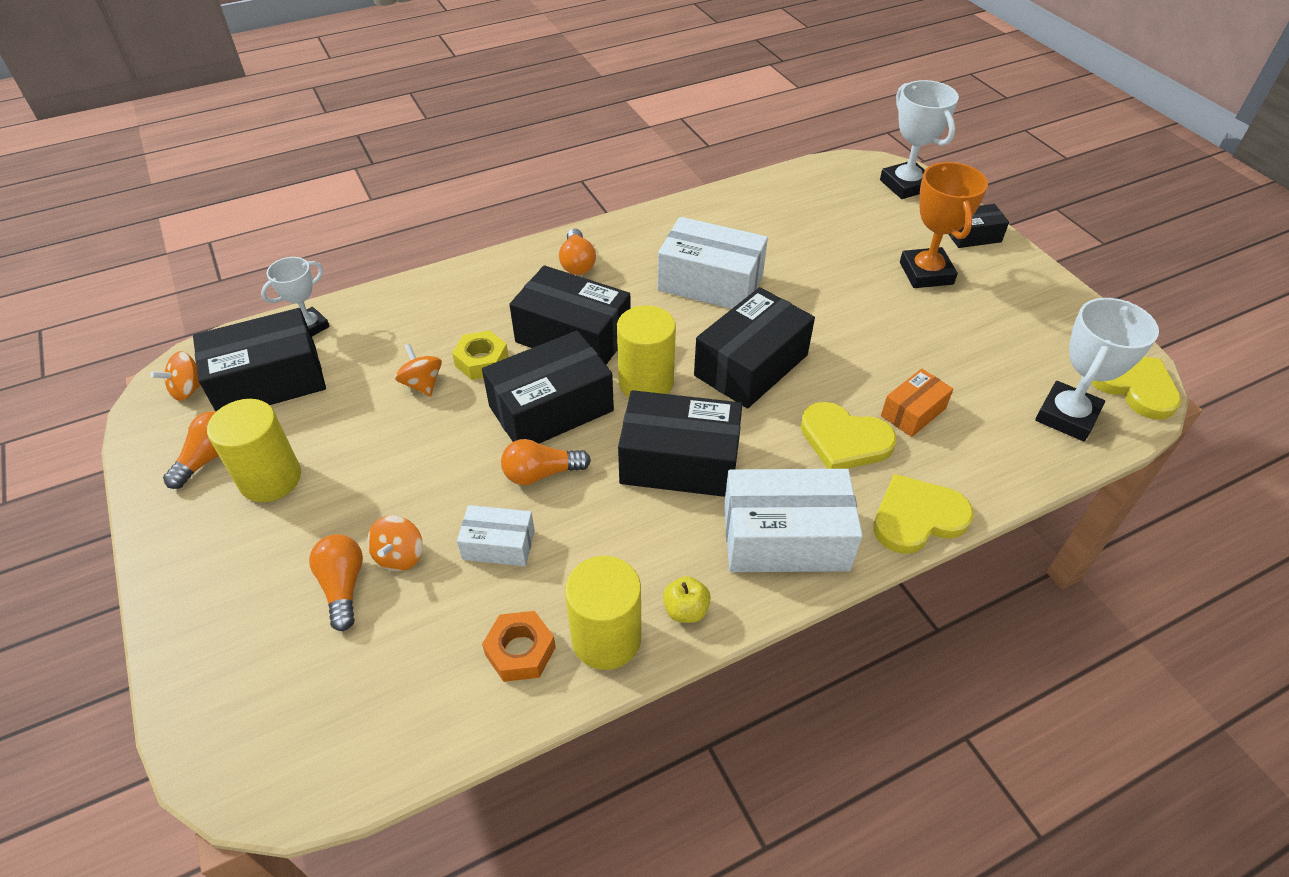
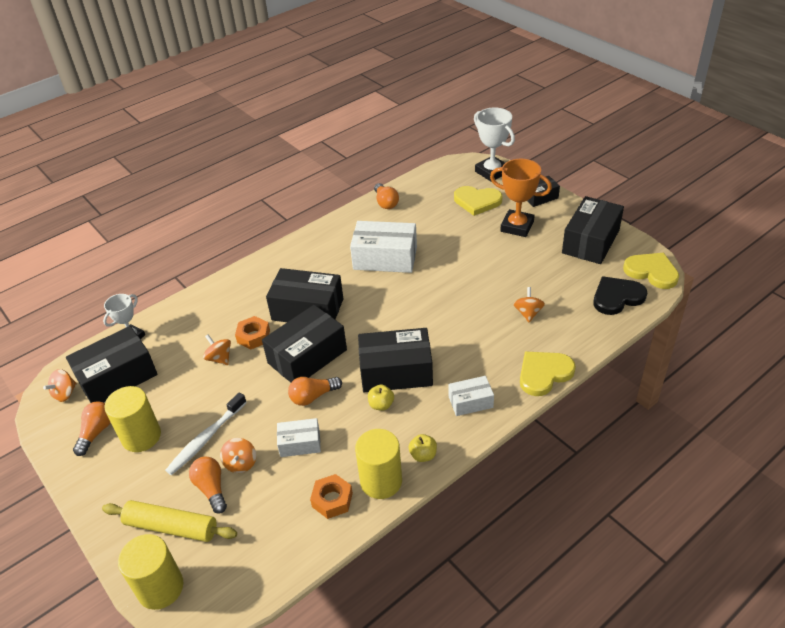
camera: 10 degrees left, 5 degrees down
yellow nut [452,330,509,380] -> orange nut [235,316,270,349]
orange light bulb [559,229,596,275] -> orange light bulb moved to [374,183,399,209]
yellow cylinder [617,305,676,397] -> yellow cylinder moved to [118,534,183,610]
black box [694,287,815,408] -> black box moved to [562,196,624,264]
white box [724,469,863,572] -> white box [449,376,494,416], size x0.54
yellow heart [800,402,897,469] -> yellow heart moved to [454,186,502,216]
orange box [881,369,953,437] -> orange spinning top [513,287,545,322]
orange trophy [900,162,988,288] -> orange trophy turned 45 degrees counterclockwise [490,159,552,237]
white trophy [1035,298,1159,441] -> black heart [593,276,647,315]
none -> yellow rolling pin [102,500,237,542]
none -> white toothbrush [165,393,247,475]
none -> yellow apple [368,385,394,411]

